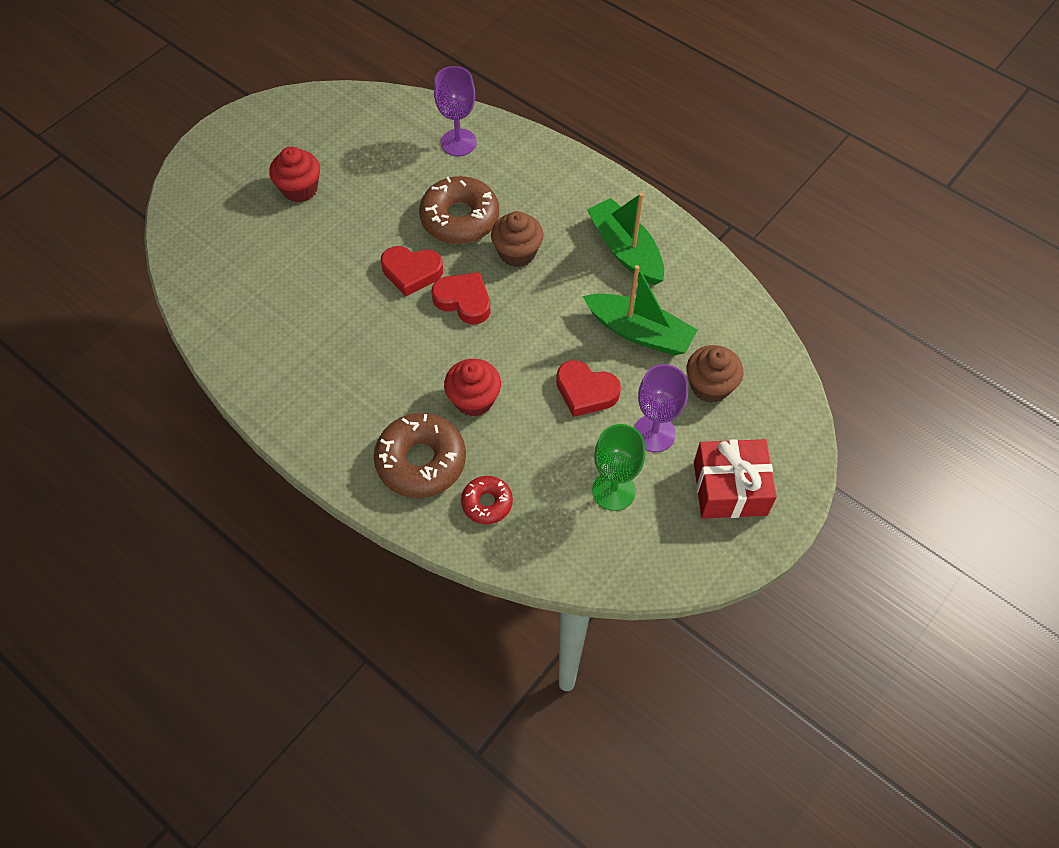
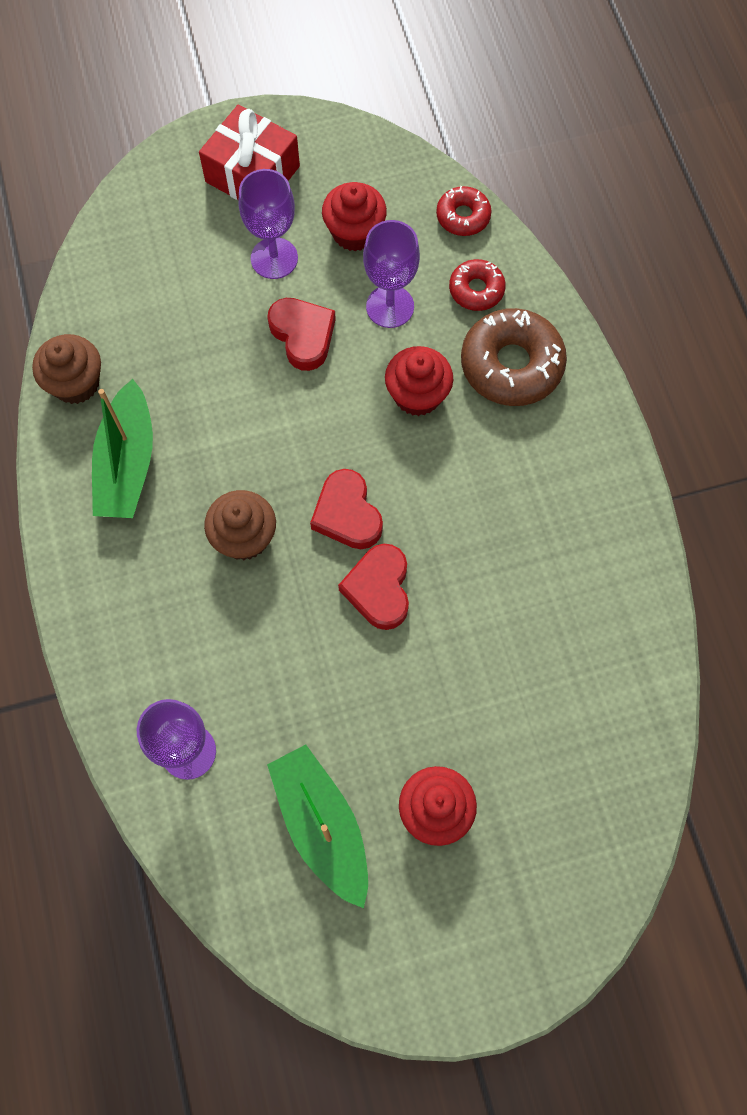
camera: 145 degrees left, 10 degrees up
red heart [381,246,443,296] -> red heart turned 135 degrees counterclockwise [338,544,409,630]
brown donut [419,176,499,244] -> none
green boat [583,265,697,355] -> green boat moved to [267,745,368,908]
green goblet [592,424,646,511] -> red cupcake [322,182,387,251]
brown cupcake [687,345,743,403] -> brown cupcake moved to [32,334,101,404]
none -> purple goblet [363,220,420,328]
none -> red donut [436,186,491,236]

